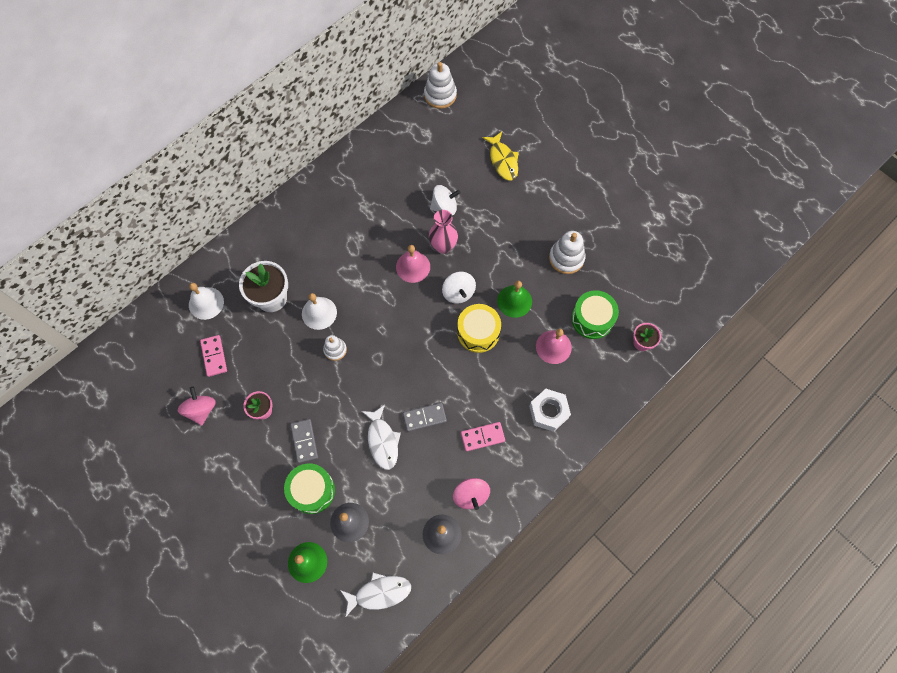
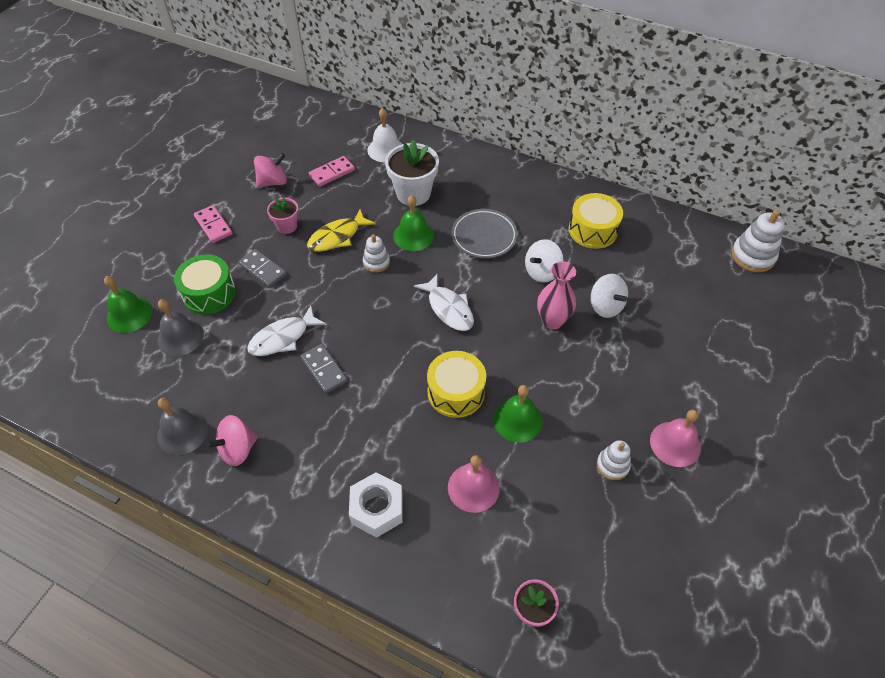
camera: 70 degrees right, 15 degrees down
grey domino [290,419,318,463] -> grey domino turned 75 degrees clockwise [239,249,287,288]
white bell [302,293,337,330] -> green bell [393,195,434,251]
white fish [340,573,411,616] -> white fish moved to [414,274,474,331]
pink bell [396,245,430,283] -> pink bell moved to [650,410,701,467]
white spinning top [442,272,476,304] -> white spinning top moved to [525,239,564,282]
pink domino [461,422,505,451] -> pink domino moved to [194,205,232,243]
yellow fish [482,132,519,181] -> yellow fish moved to [307,209,376,252]
white stacking toy [549,231,585,274] -> white stacking toy [597,440,631,480], size x0.62
green drum [571,290,619,339] -> none
none -> grey plate [451,209,518,258]
none -> yellow drum [569,193,623,249]

